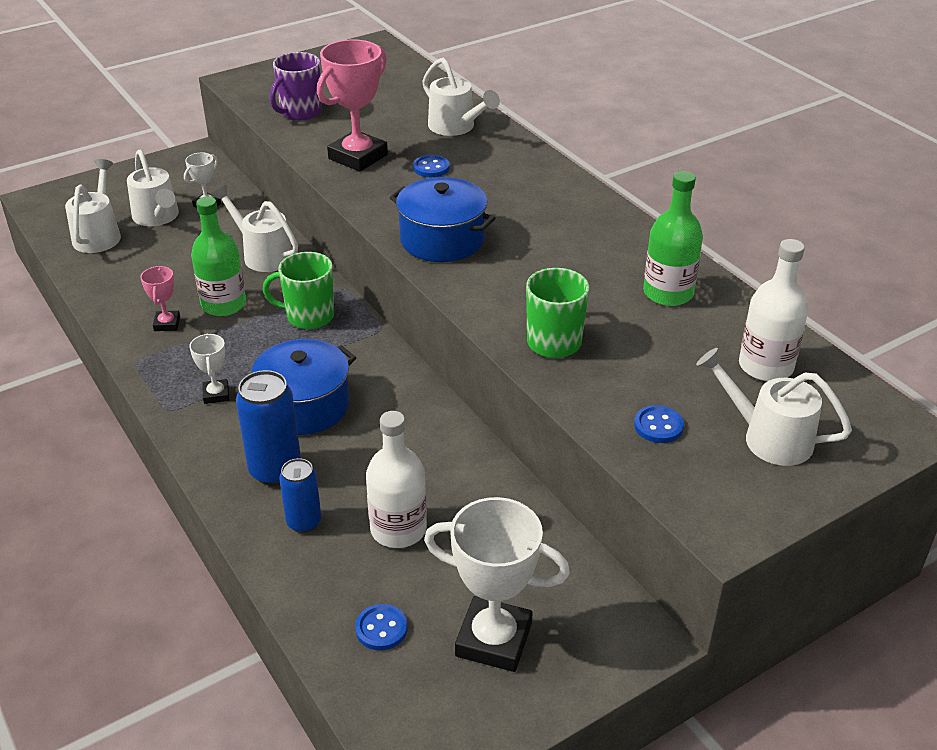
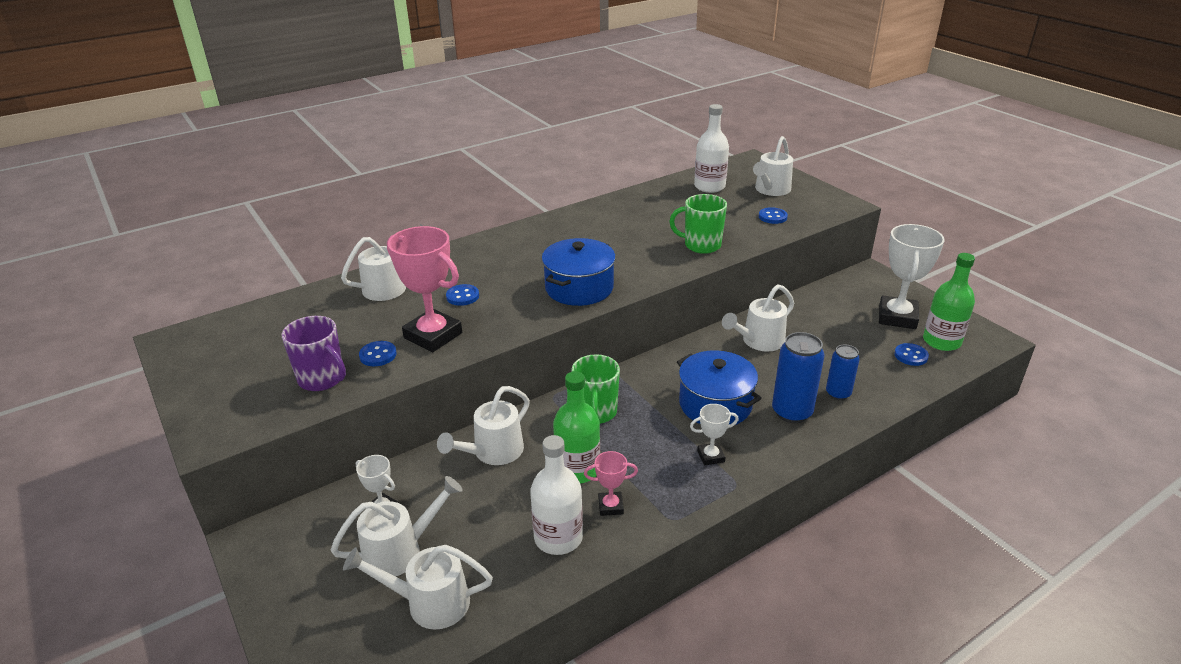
camera: 90 degrees left, 5 degrees down
white bottle [366,411,427,548] -> white bottle moved to [530,435,583,555]
green bottle [643,171,703,306] -> green bottle moved to [923,253,975,351]
none -> blue button [359,341,397,366]
none -> white watering can [722,285,794,352]

